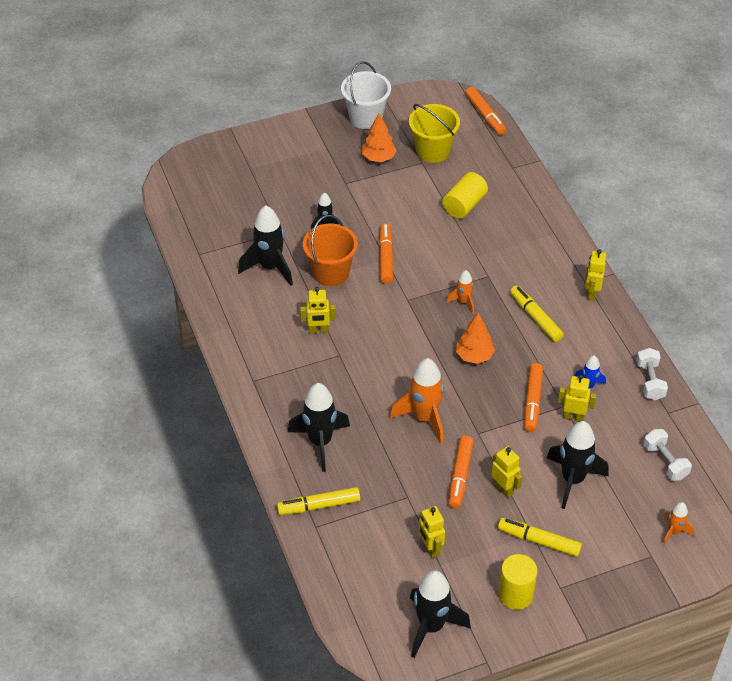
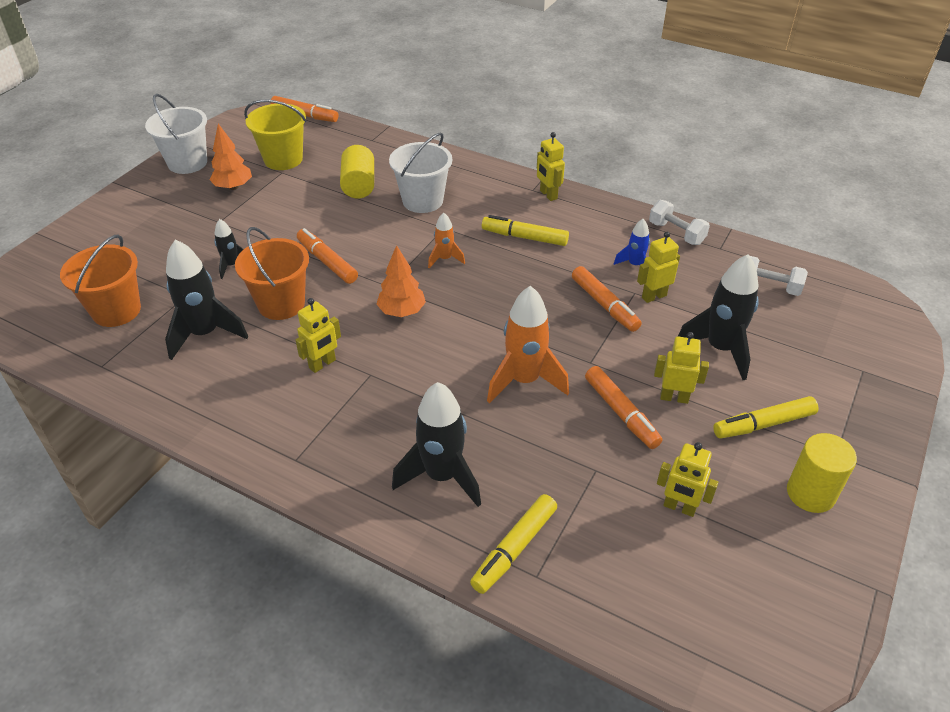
camera: 40 degrees left, 5 degrees down
black rocket [410,570,471,658] -> none
orange tree [456,313,495,364] -> orange tree moved to [376,245,426,317]
orange rocket [662,502,694,545] -> none
none -> orange bucket [60,235,141,327]
none -> white bucket [389,133,452,213]

